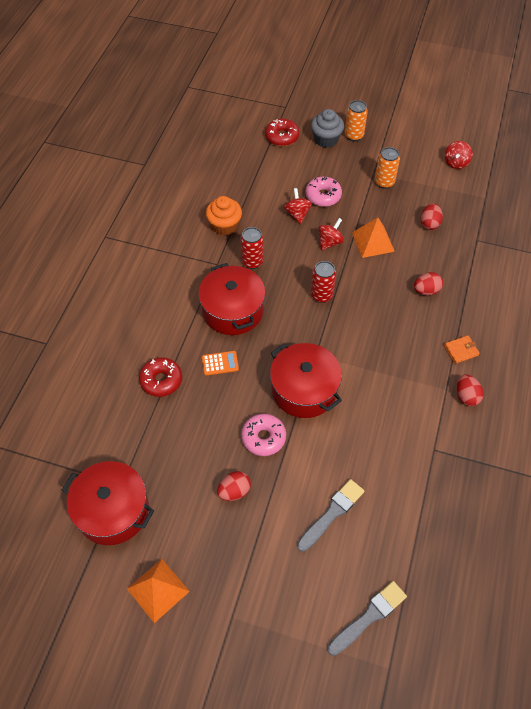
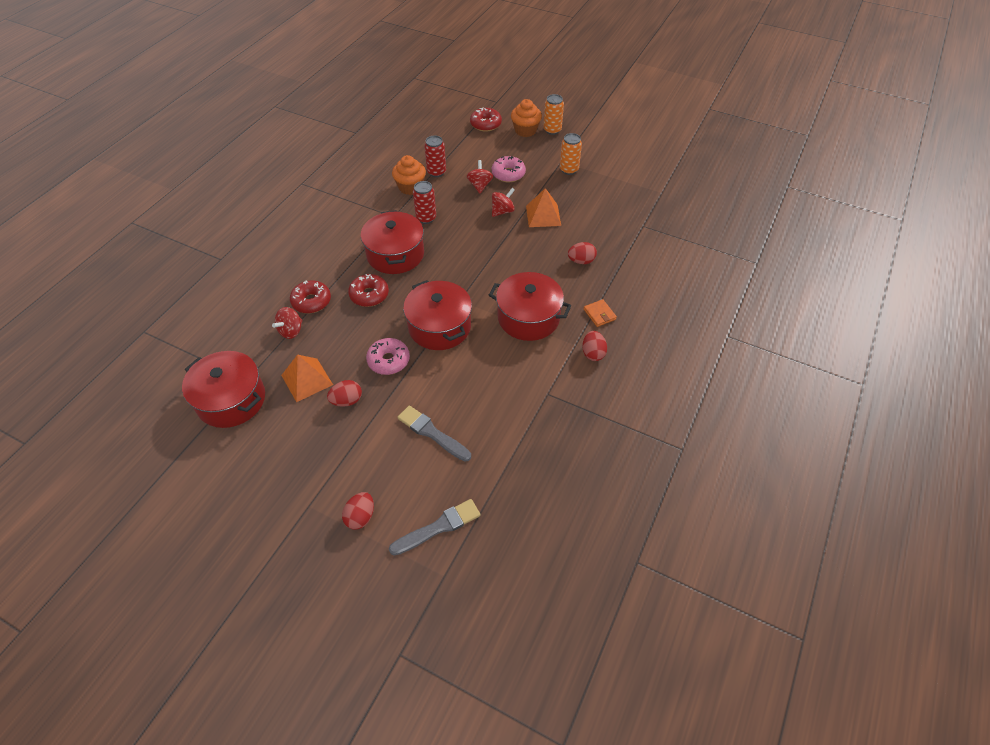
camera: 10 degrees right, 5 degrees down
orange pyramid [127,559,190,623] -> orange pyramid moved to [281,354,333,402]
orange calculator [202,351,239,376] -> red donut [348,274,389,307]
grey brush [297,479,364,552] -> grey brush turned 105 degrees counterclockwise [397,406,471,462]
grey cupcake [311,109,344,148] -> orange cupcake [511,99,542,137]
red can [311,261,336,303] -> red can moved to [424,136,446,177]
red egg [421,203,443,230] -> red egg moved to [342,492,374,529]
orange wallet [444,335,480,364] -> orange wallet turned 75 degrees clockwise [584,299,617,327]
red spinning top [445,141,473,169] -> red spinning top moved to [272,307,303,339]
none -> red pot [489,272,572,341]

